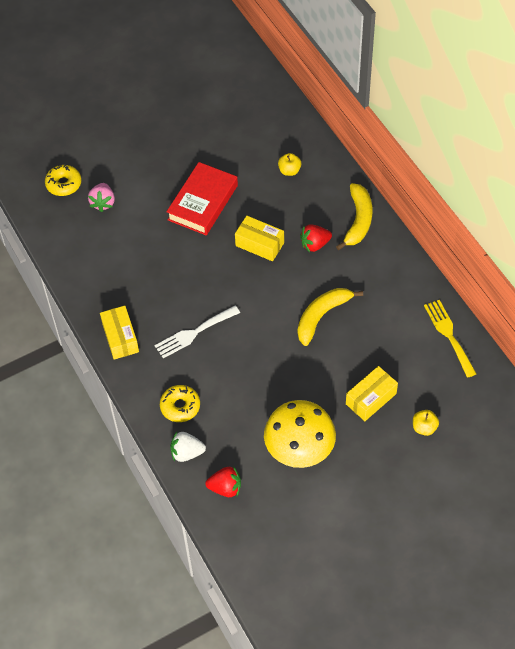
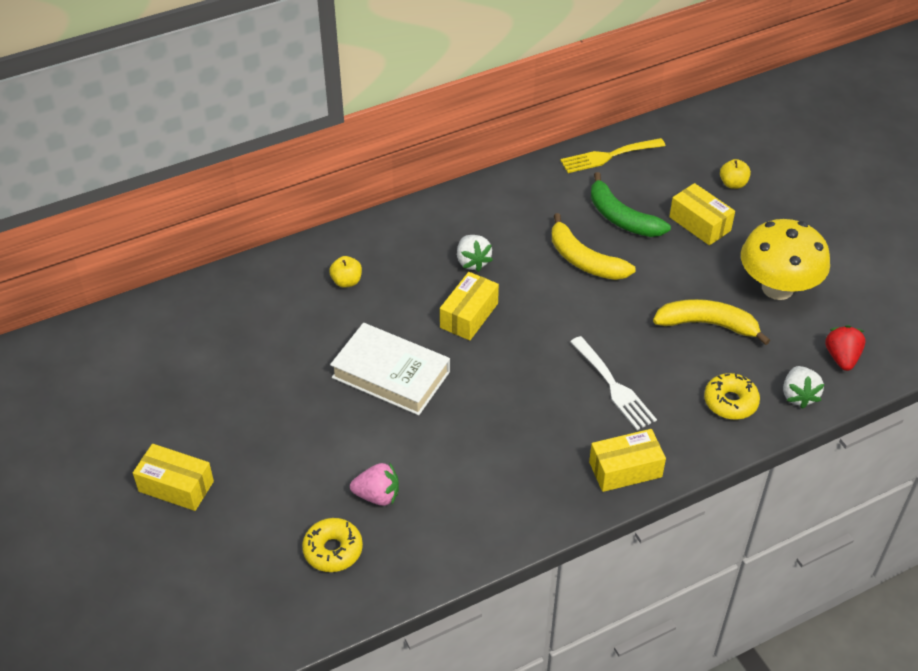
camera: 90 degrees left, 10 degrees down
red book [166,162,238,235] -> white book [330,323,450,415]
red strawberry [300,224,332,252] -> white strawberry [457,235,493,272]
yellow banana [336,183,372,250] -> yellow banana moved to [653,299,770,345]
none -> yellow box [133,444,214,511]
none -> green banana [591,172,671,237]

